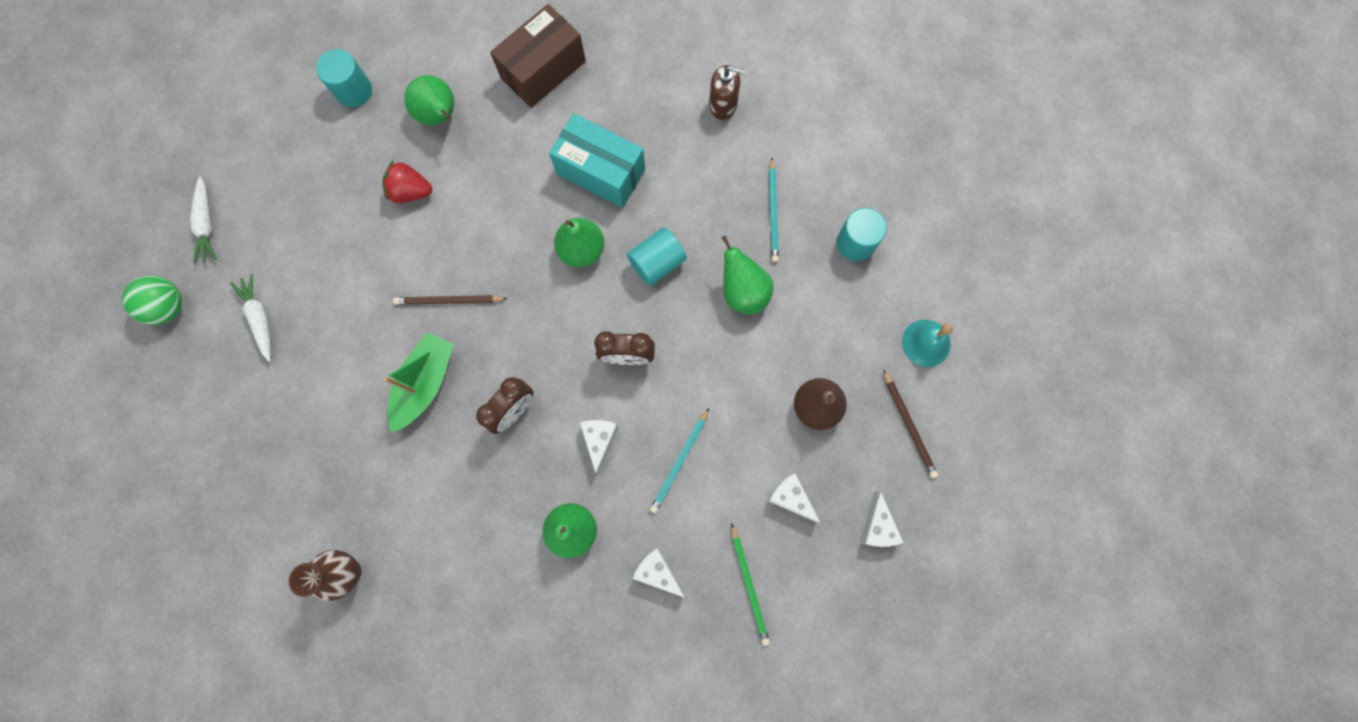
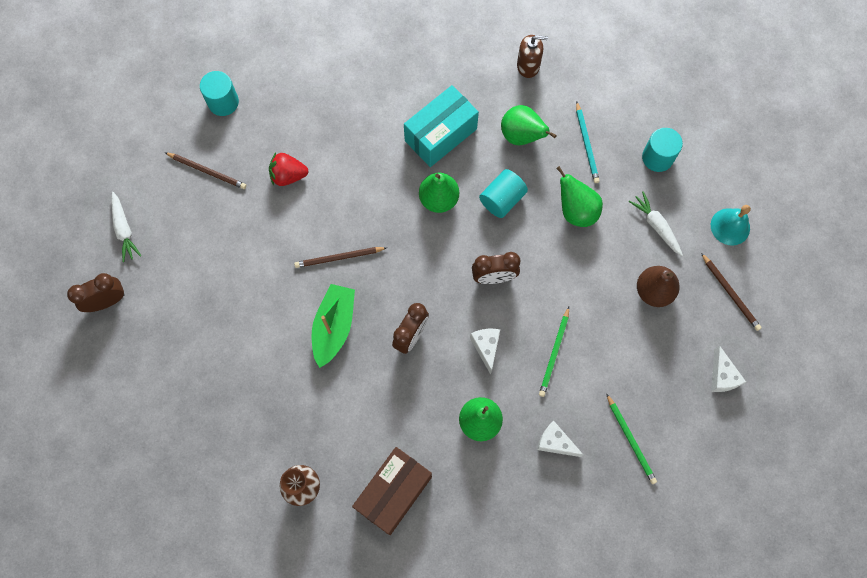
camera: 10 degrees left, 5 degrees down
green ball [122,275,182,325] -> brown clock [67,273,125,312]
white carrot [230,274,271,362] -> white carrot moved to [628,191,683,256]
green pear [404,75,454,126] -> green pear moved to [501,105,557,145]
brown box [490,4,586,108] -> brown box moved to [352,447,432,535]
turquoise box [549,114,645,208] -> turquoise box turned 60 degrees counterclockwise [404,85,479,167]
turquoise pencil [650,408,709,513] -> green pencil [539,307,569,397]
white cheese [767,473,820,523] -> none
none -> brown pencil [164,152,246,189]

